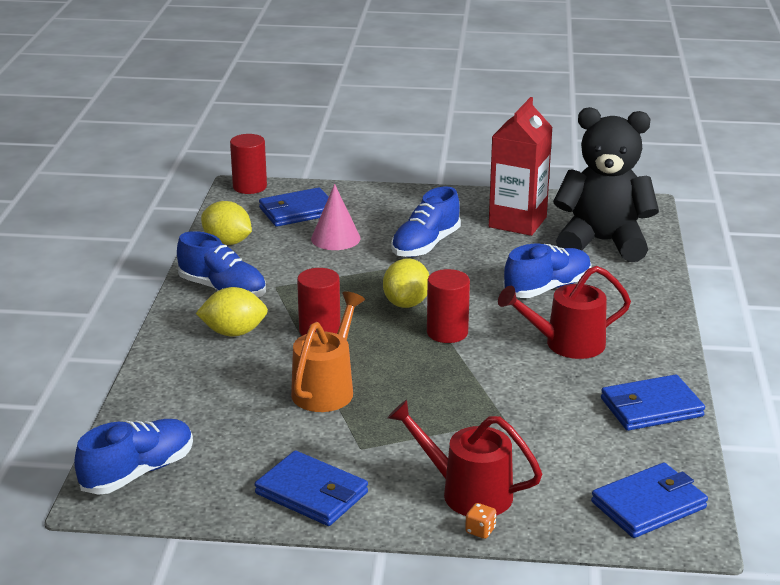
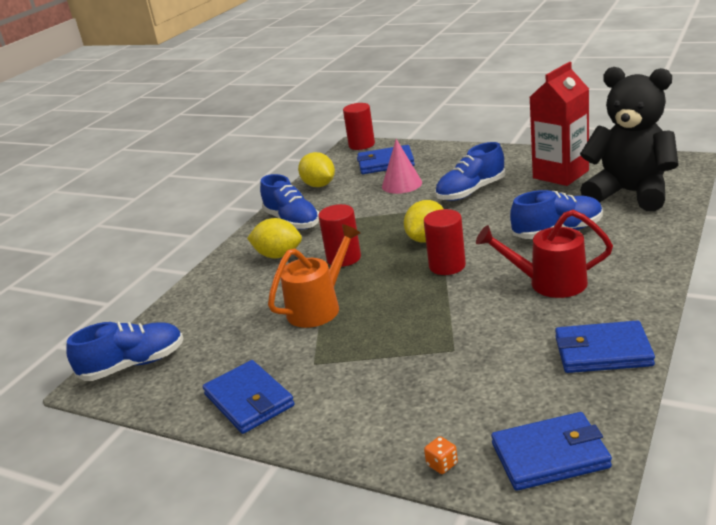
camera: 25 degrees right, 0 degrees up
red watering can [387,399,542,516] -> none
orange dice [465,503,496,539] -> orange dice moved to [424,436,458,474]

